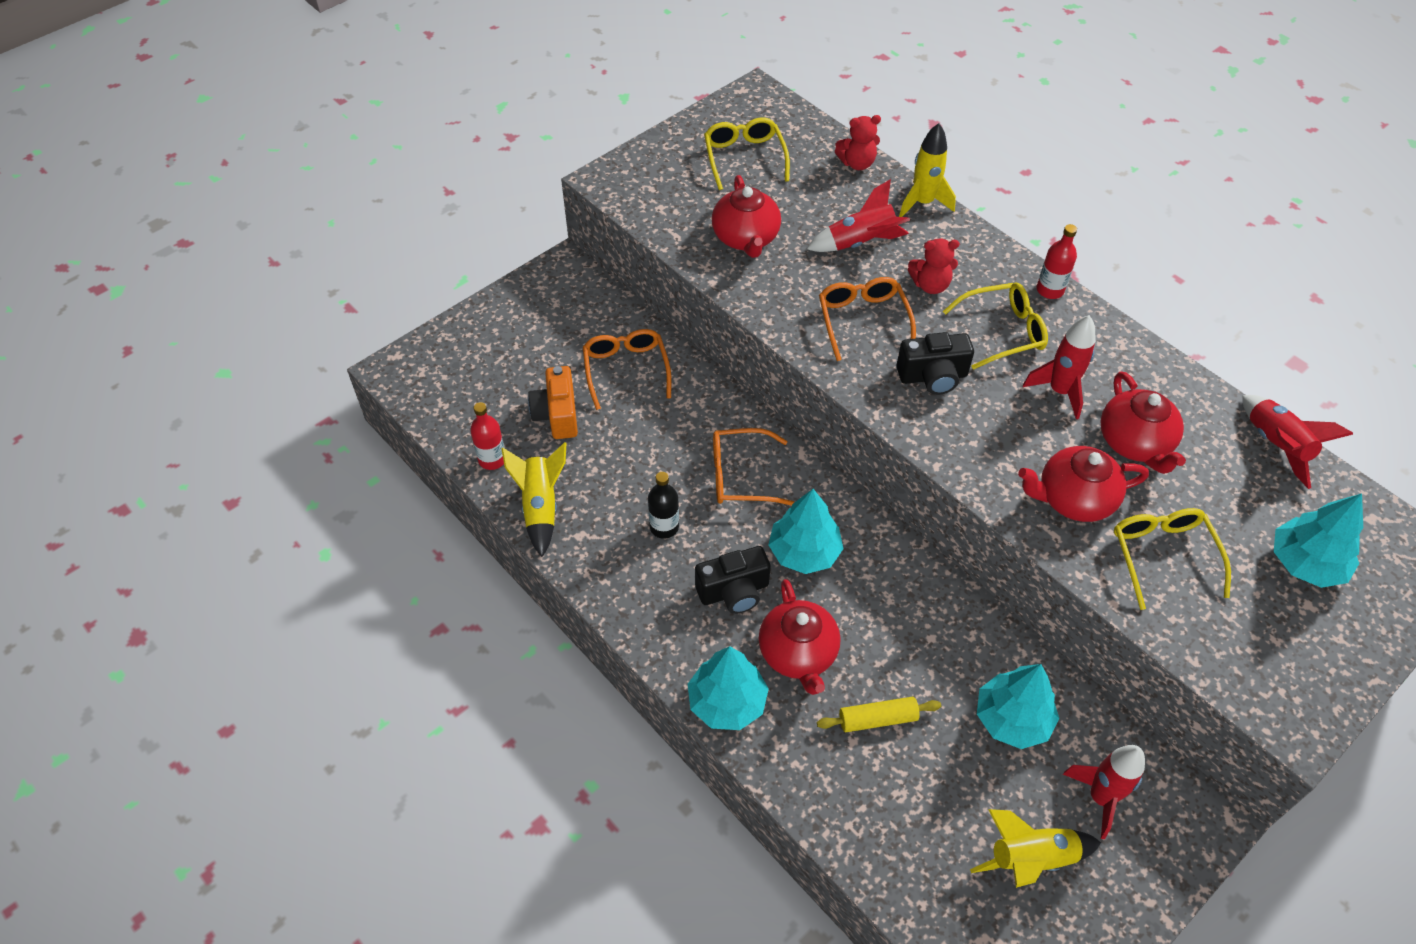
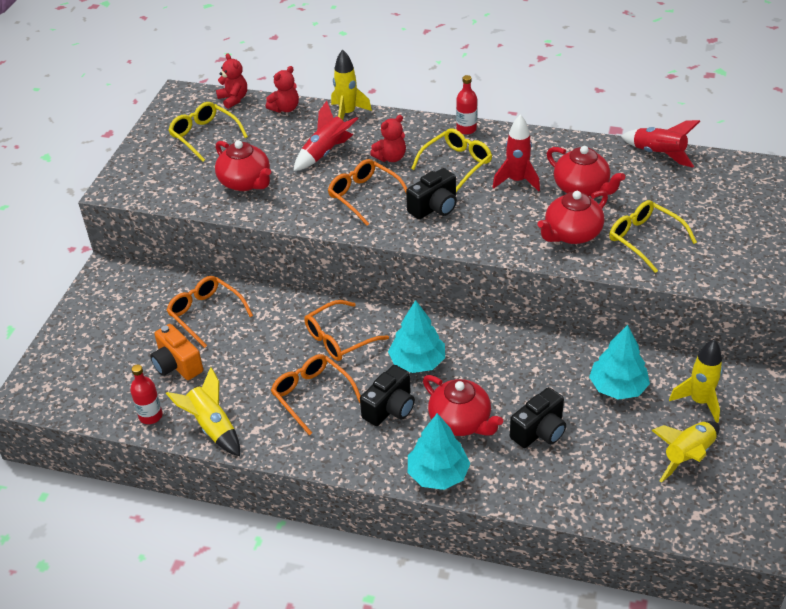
camera: 30 degrees left, 10 degrees down
black bottle [648,472,679,539] -> orange glasses [271,354,361,436]
yellow rolling pin [817,696,941,732] -> black camera [510,387,566,448]
red rocket [1063,745,1145,839] -> yellow rocket [669,339,723,423]
turquoise tree [1274,494,1363,588] -> none
none -> red teddy bear [216,53,247,109]

